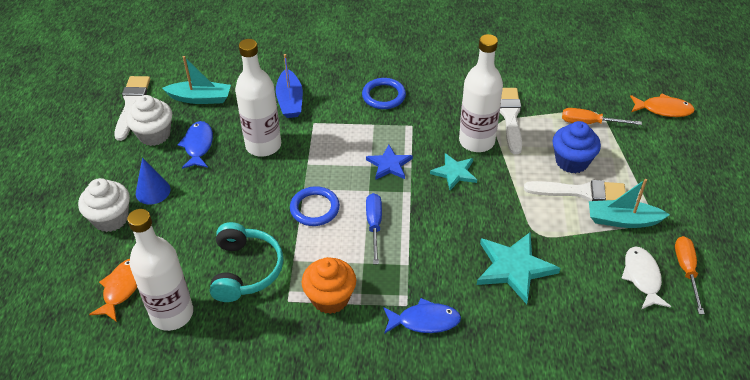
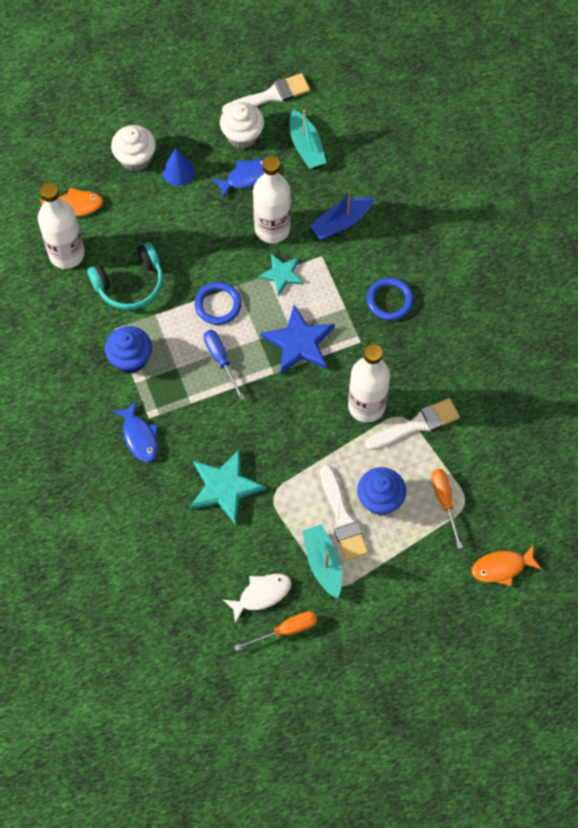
camera: 65 degrees right, 20 degrees up
orange cupcake [302,257,356,314] -> blue cupcake [105,326,152,373]
blue star [366,144,413,179] -> blue star [260,305,335,375], size x1.60
blue screwdriver [366,193,382,264] -> blue screwdriver turned 90 degrees counterclockwise [204,330,245,400]
turquoise star [430,153,477,190] -> turquoise star moved to [258,254,304,296]
orange fish [630,93,695,117] -> orange fish turned 90 degrees clockwise [472,544,542,586]

